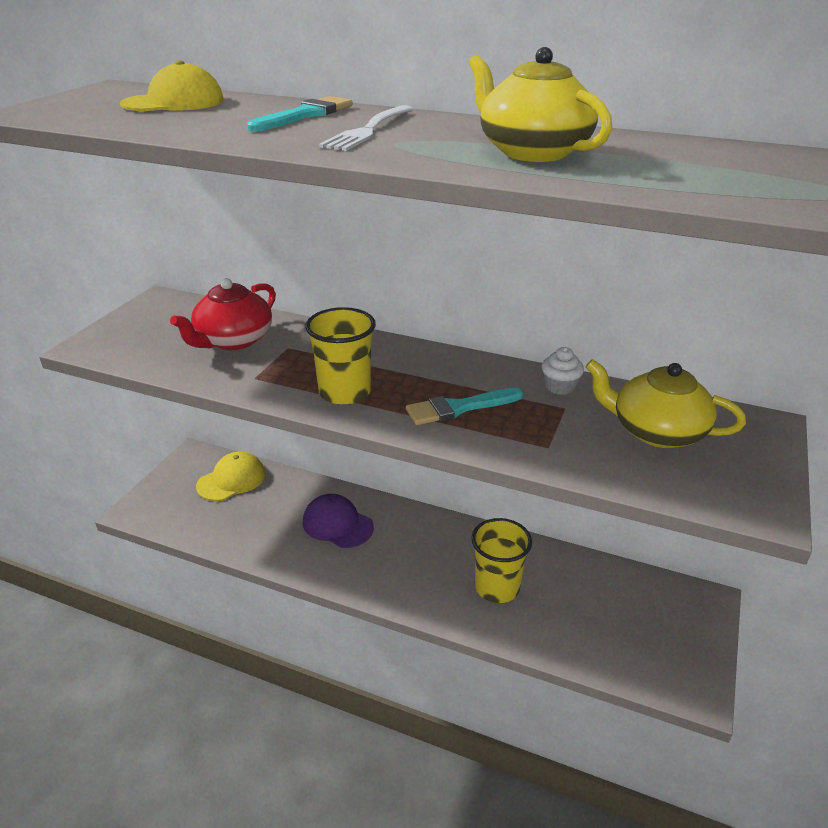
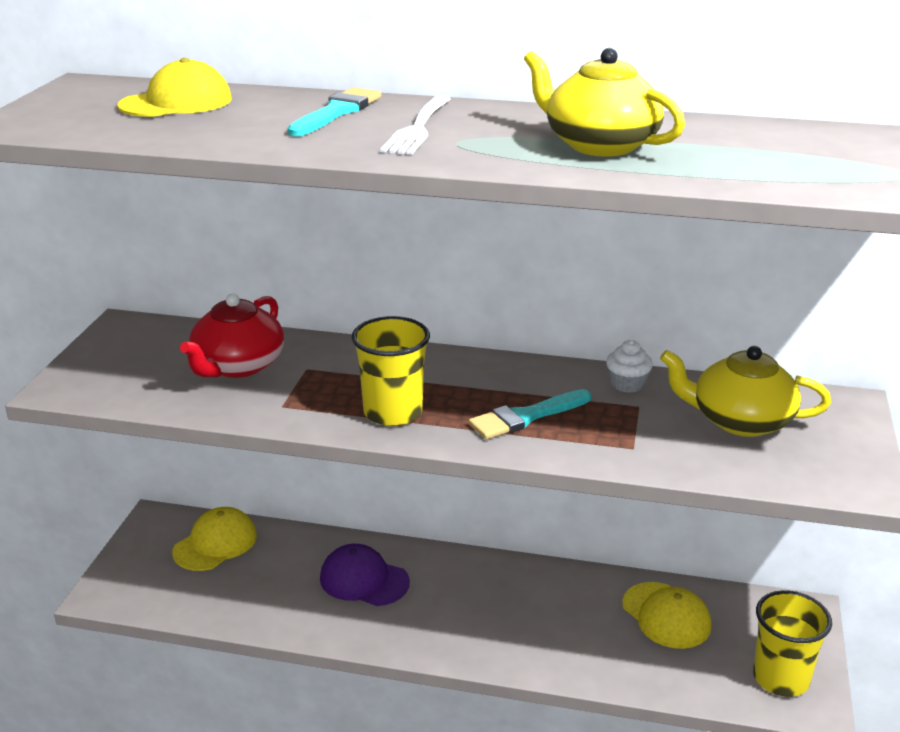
camera: 10 degrees left, 5 degrees down
yellow cup [471,518,532,603] -> yellow cup moved to [753,590,832,697]
none -> yellow cap [622,582,711,649]

